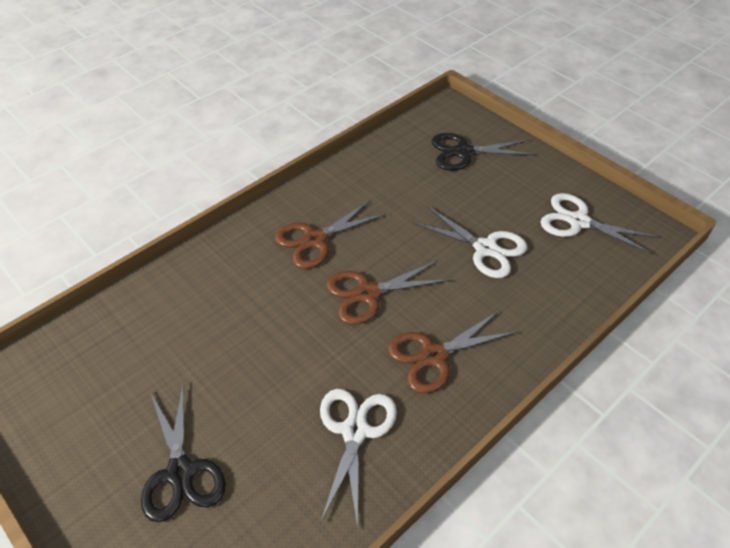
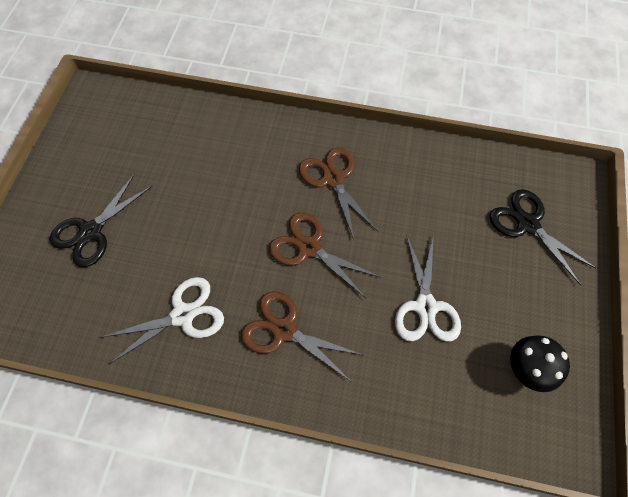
camera: 55 degrees right, 15 degrees up
brown scissors [275,200,386,269] -> brown scissors turned 45 degrees clockwise [299,147,378,239]
white scissors [540,193,658,255] -> black mushroom [510,335,570,392]

